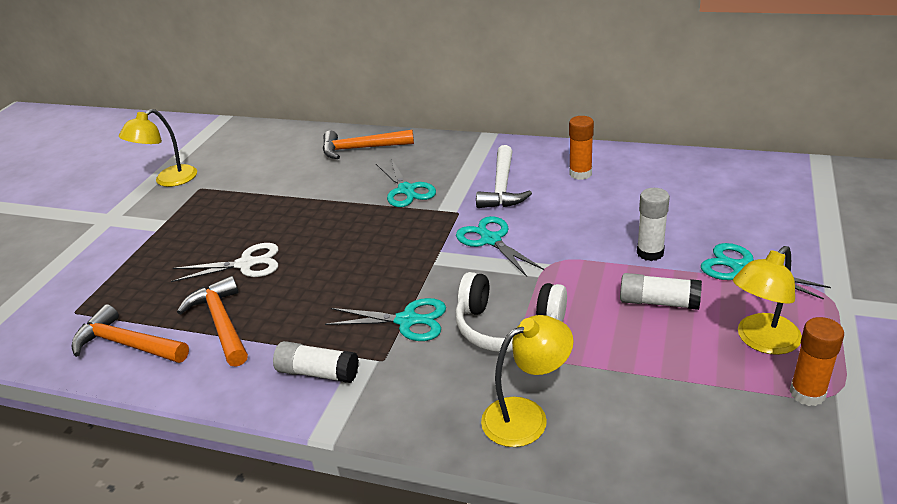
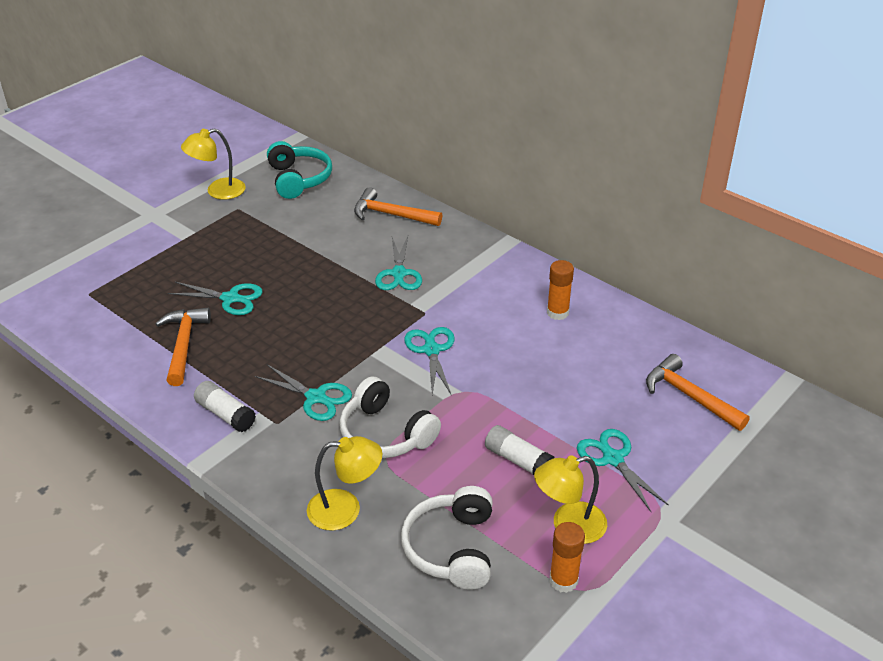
camera: 20 degrees right, 5 degrees up
orange hammer [71,304,189,363] -> orange hammer moved to [646,354,749,431]
white scissors [171,243,278,282] -> turquoise scissors [168,282,263,315]
white hammer [476,145,532,208] -> none
white glue stick [637,188,670,261] -> none
none -> turquoise headphones [267,141,332,199]
none -> white headphones [401,486,492,590]

